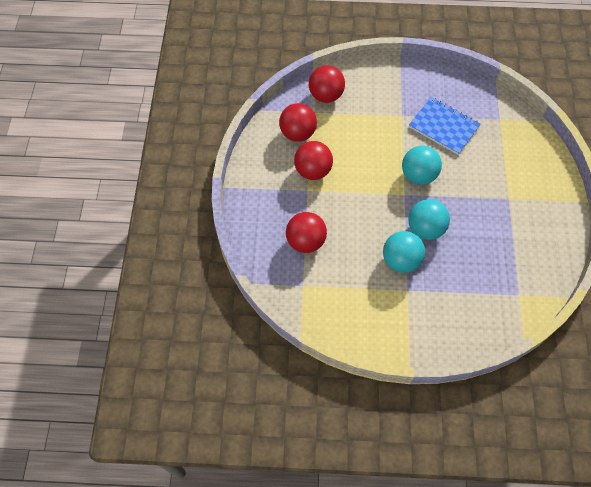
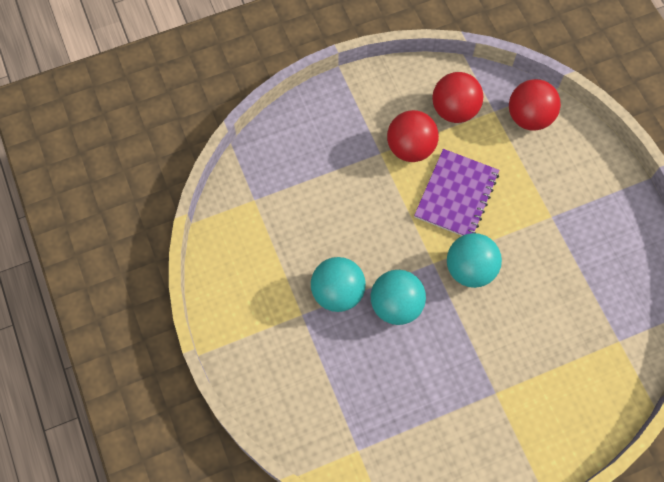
camera: 65 degrees right, 5 degrees up
red ball [286,212,327,253] -> none
blue notebook [409,97,481,155] -> none
none -> purple notebook [414,149,499,236]

